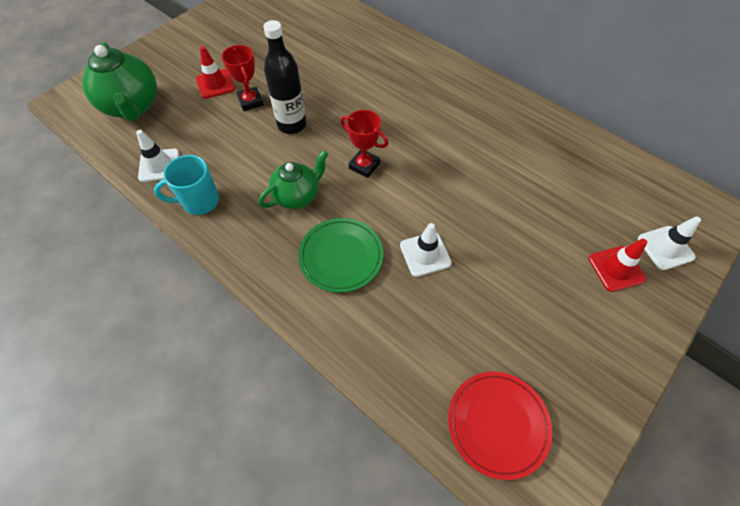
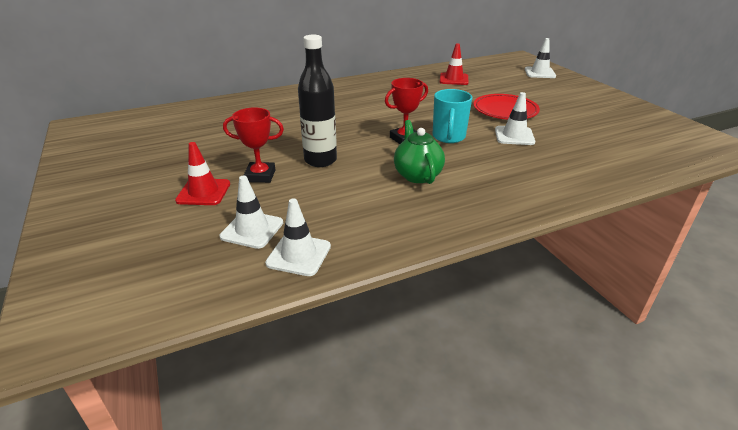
camera: 65 degrees left, 25 degrees down
green teapot [82,42,157,121] -> none
turquoise mug [154,155,219,215] -> turquoise mug moved to [433,89,473,143]
green plate [298,218,383,293] -> none
red plate [448,372,552,480] -> red plate moved to [473,94,540,120]
red traffic cone [589,239,647,292] -> red traffic cone moved to [440,43,468,85]
none -> white traffic cone [220,176,283,249]

